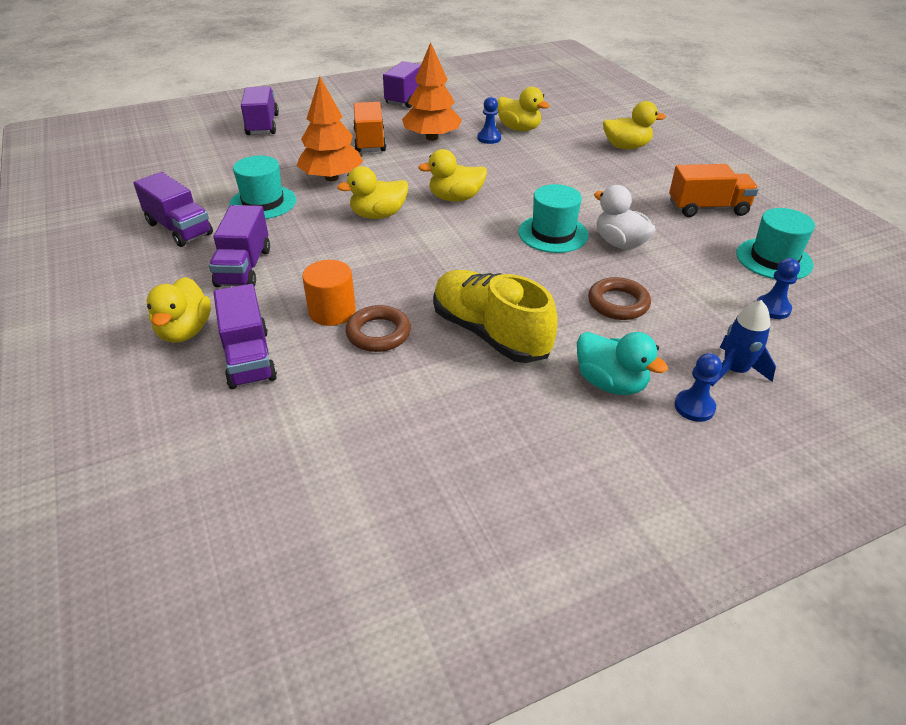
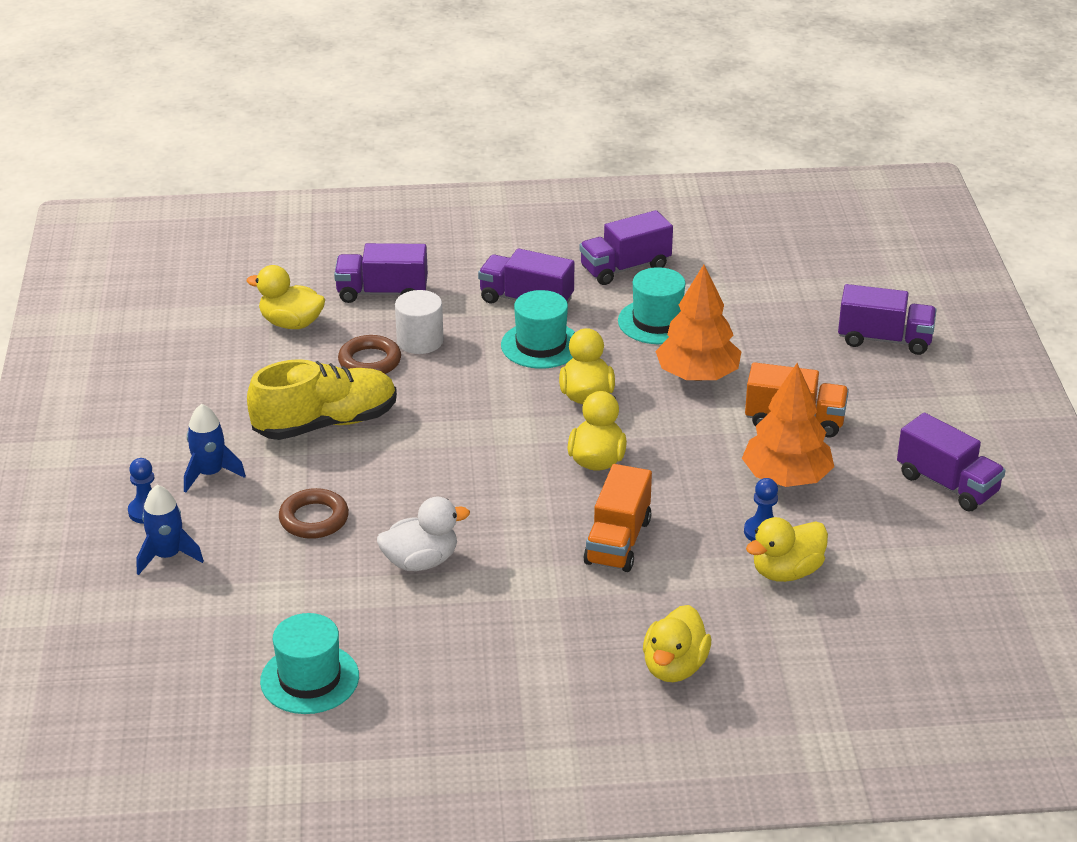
camera: 110 degrees right, 5 degrees down
yellow duck [146,277,211,343] -> yellow duck moved to [246,265,325,329]
orange cylinder [302,260,356,326] -> white cylinder [395,290,444,354]
turquoise hat [518,184,589,253] -> turquoise hat moved to [501,290,575,369]
turquoise duck [577,332,668,395] -> blue rocket [184,404,246,492]
orange truck [669,164,759,217] -> orange truck moved to [583,464,652,572]
blue pawn [757,258,800,319] -> none

